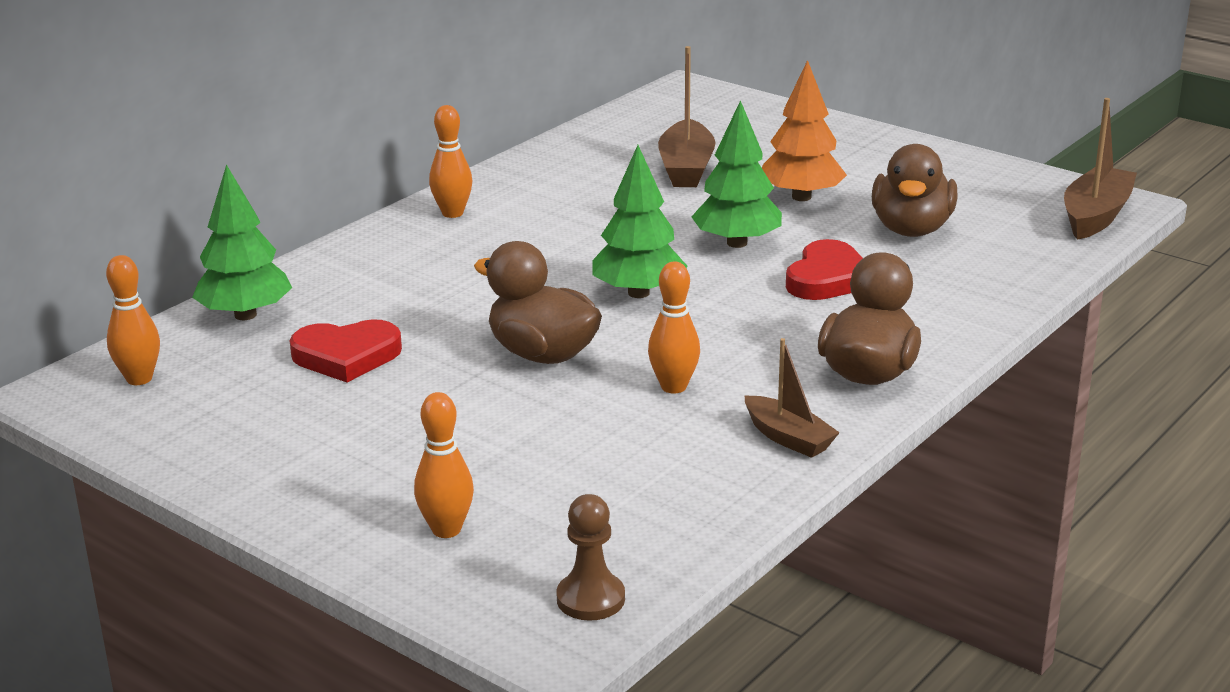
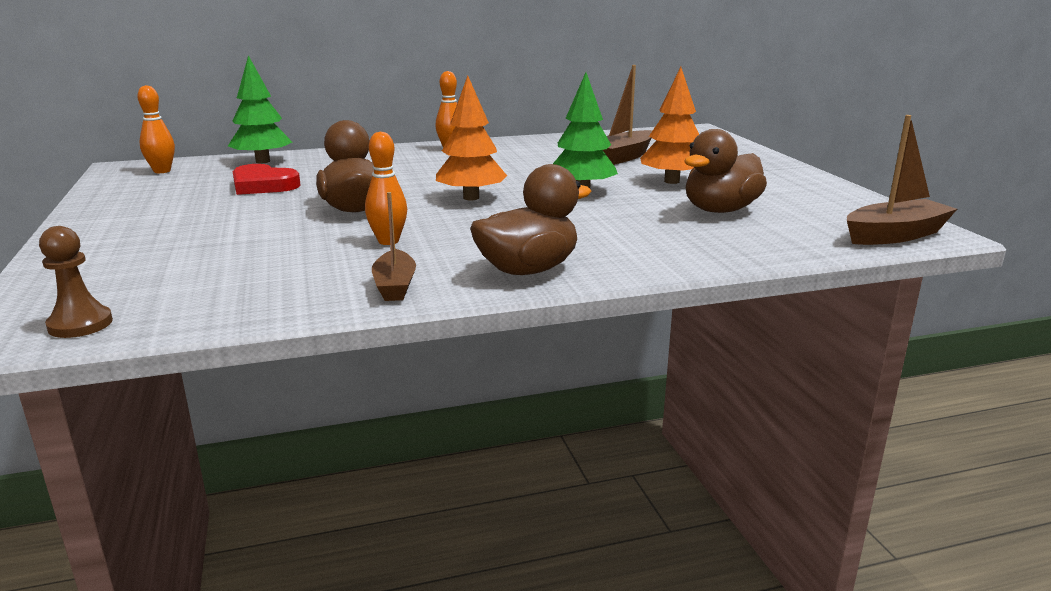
camera: 35 degrees right, 5 degrees down
orange bowling pin [414,392,474,538] -> none
green tree [593,145,688,298] -> orange tree [436,76,507,200]
red heart [786,239,863,300] -> none

